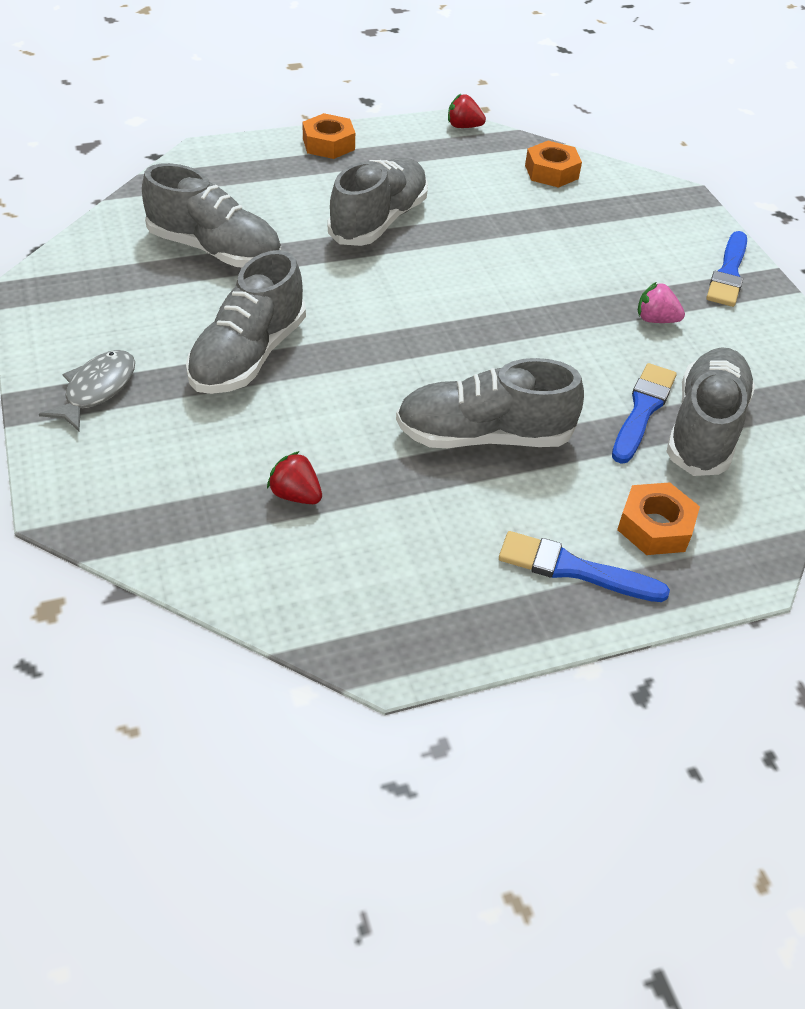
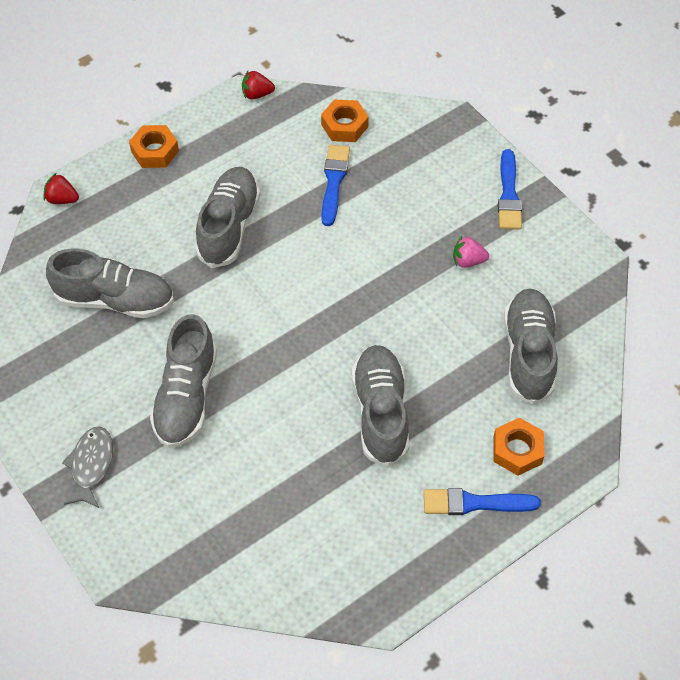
camera: 15 degrees left, 10 degrees up
red strawberry [267,451,322,504] -> red strawberry moved to [43,173,79,204]
grey shoe [396,358,584,448] -> grey shoe turned 105 degrees clockwise [352,345,409,467]
blue brush [612,363,677,464] -> blue brush moved to [321,145,350,226]

